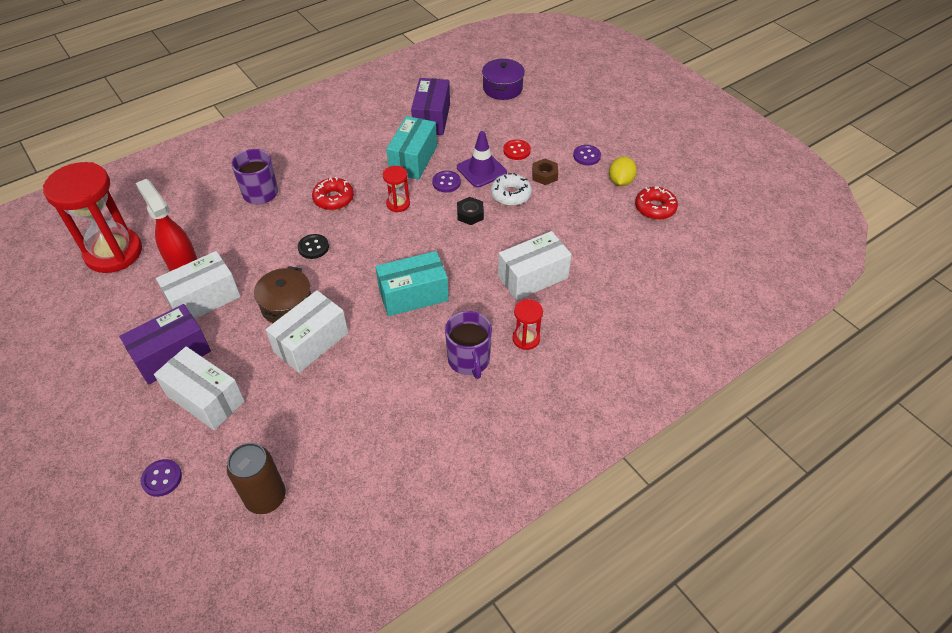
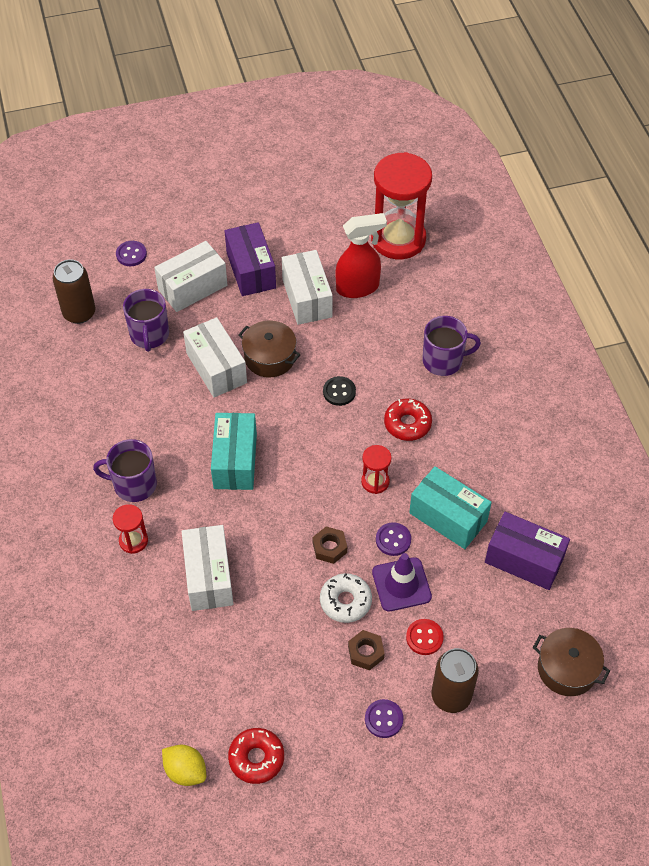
camera: 110 degrees right, 5 degrees up
black nut [457,197,484,225] -> brown nut [313,526,347,564]
purple pot [482,59,525,100] -> brown pot [533,628,610,696]
yellow lemon [609,156,637,186] -> yellow lemon moved to [162,745,206,786]
none -> purple mug [123,289,169,352]
none -> brown can [431,648,479,713]

